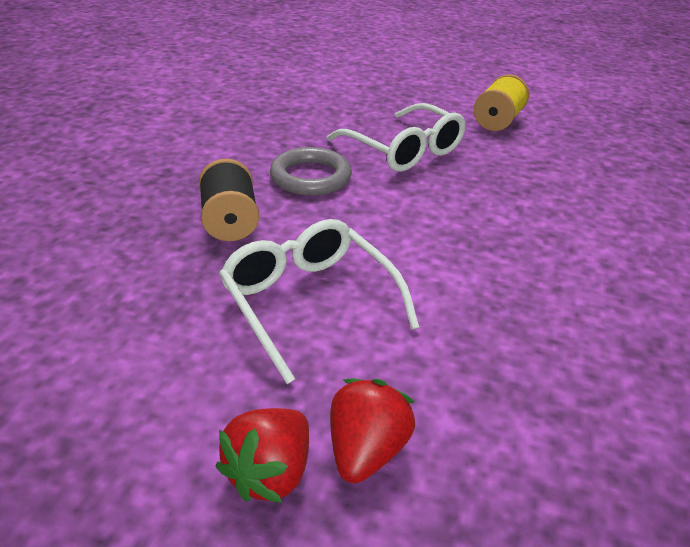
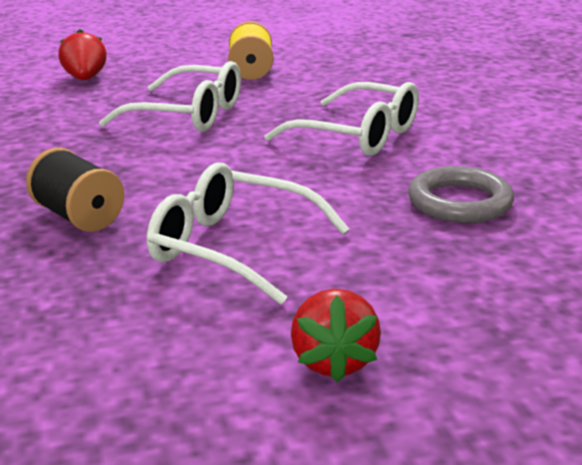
camera: 30 degrees left, 10 degrees down
grey ring [270,147,352,196] -> grey ring moved to [408,166,514,223]
red strawberry [330,379,415,483] -> red strawberry moved to [58,29,107,80]
none -> white glasses [264,82,419,156]

